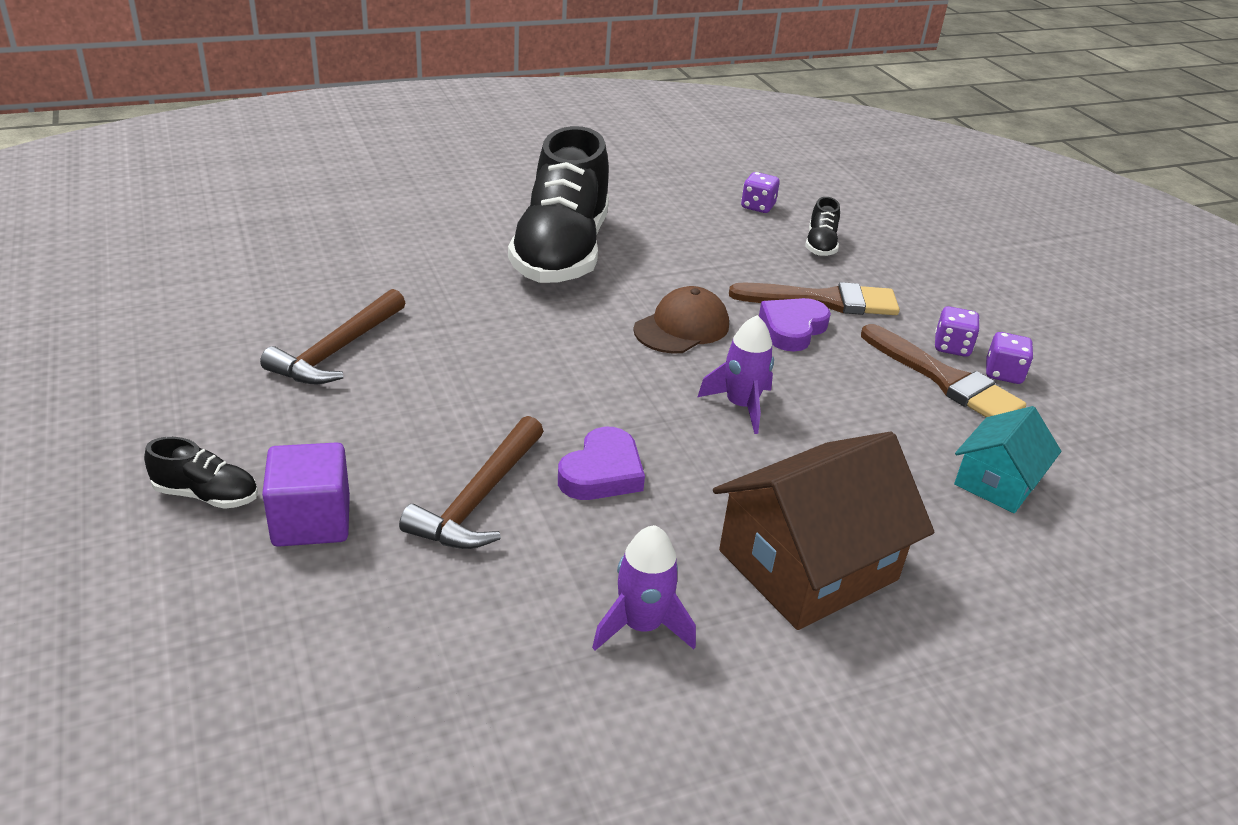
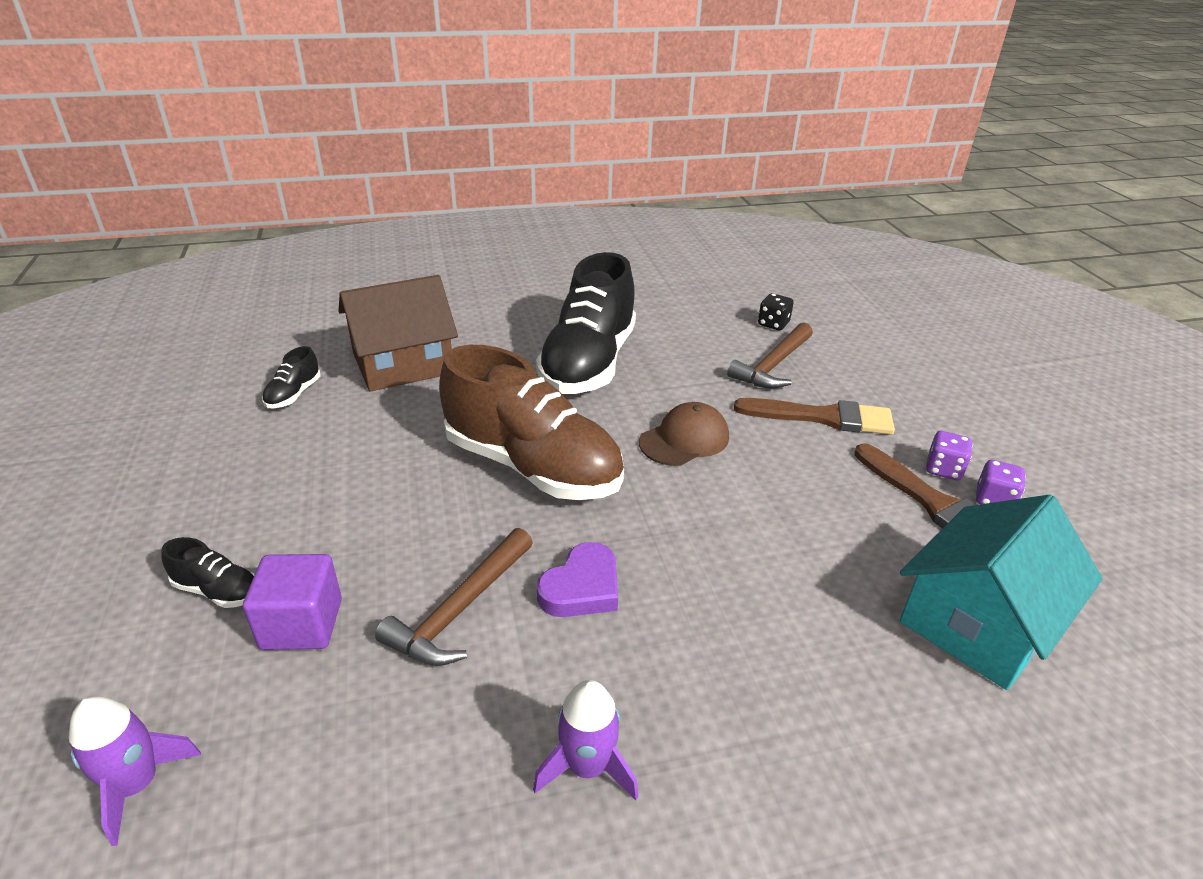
camera: 10 degrees right, 0 degrees up
brown hammer [260,289,405,384] -> brown hammer moved to [727,323,813,389]
purple rocket [698,315,774,434] -> purple rocket moved to [69,696,201,846]
brown house [713,432,934,630] -> brown house moved to [338,275,458,391]
purple dice [741,172,780,213] -> black dice [758,293,794,330]
purple heart [759,298,831,351] -> none
black shoe [805,197,840,256] -> black shoe moved to [262,346,321,408]
turquoise house [954,406,1061,513] -> turquoise house [900,494,1103,690], size x1.72
none -> brown shoe [439,345,624,500]

